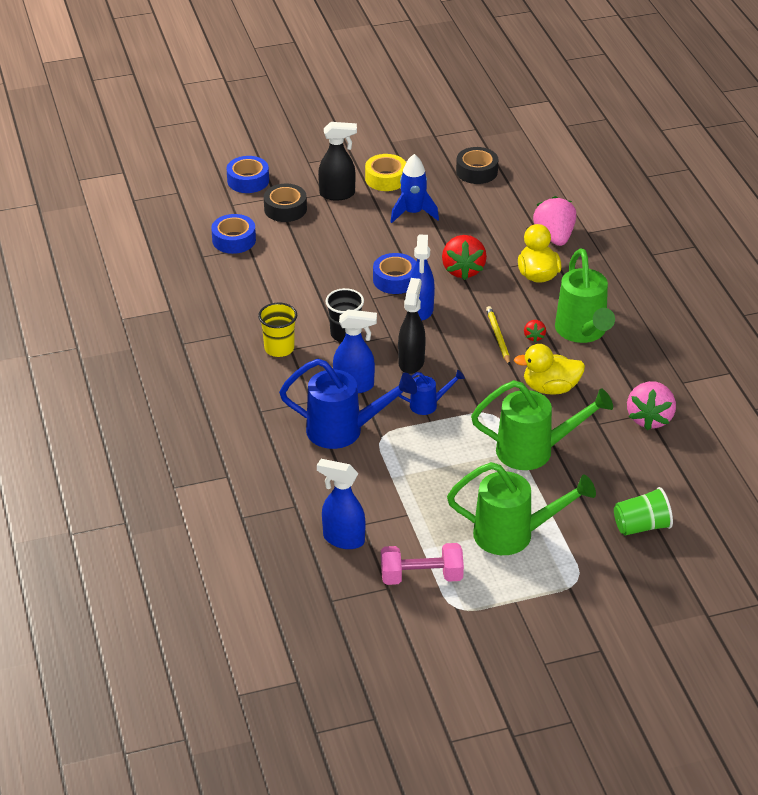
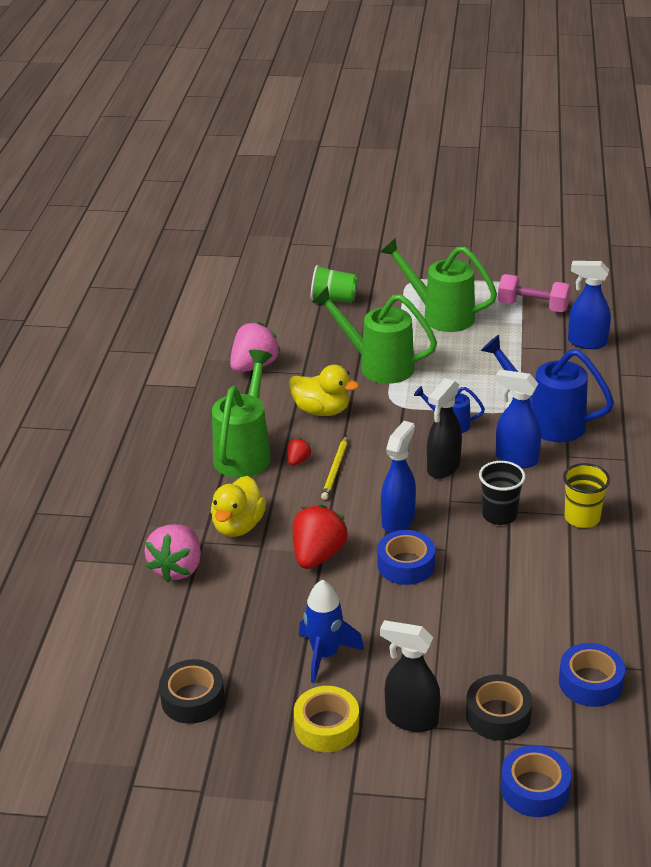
camera: 155 degrees left, 5 degrees down
blue spray bottle [317,459,365,549] -> blue spray bottle turned 150 degrees clockwise [568,261,611,349]

